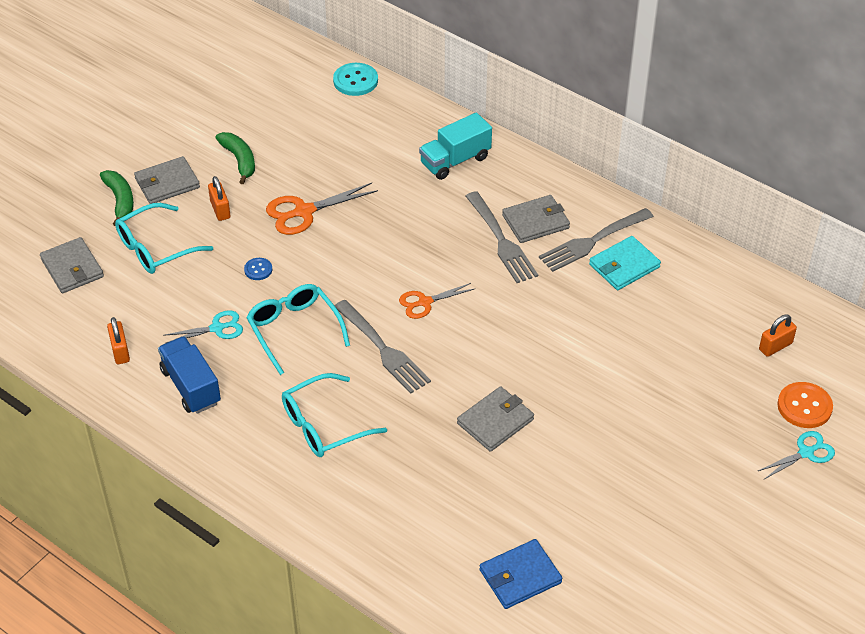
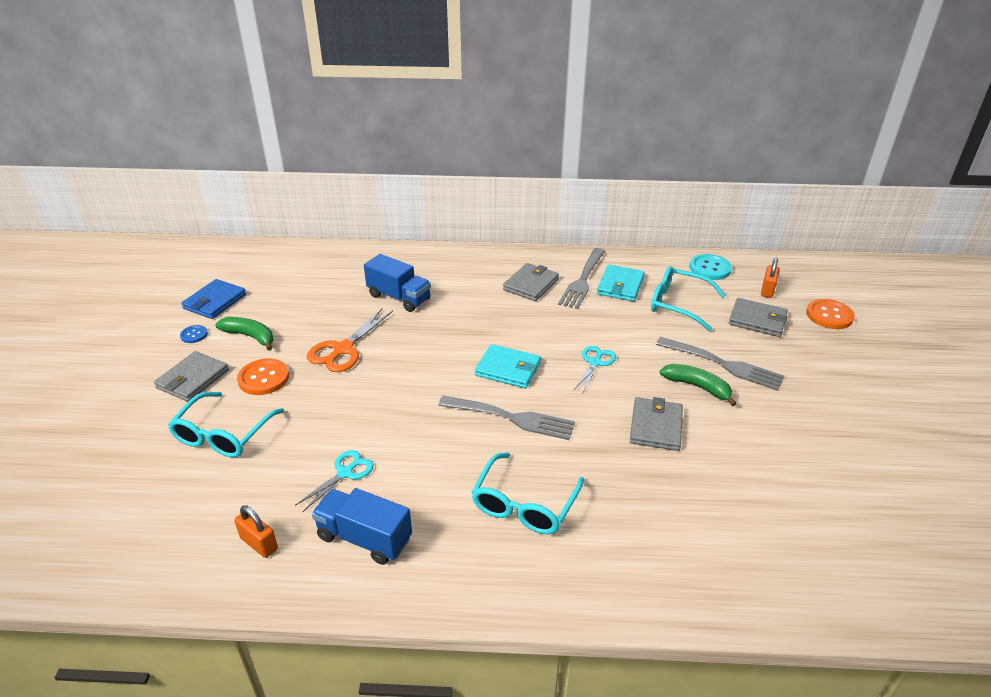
camera: 35 degrees left, 10 degrees down
grey wallet [40,237,104,293] -> grey wallet moved to [729,298,788,337]
green banana [100,170,134,226] -> green banana moved to [660,364,737,406]
orange padlock [208,176,230,221] -> orange button [237,358,289,395]
blue button [244,258,272,280] -> blue button moved to [180,325,208,343]
turquoise glasses [246,284,350,375] -> turquoise glasses moved to [651,266,726,331]
turquoise button [333,63,378,96] -> turquoise button moved to [689,254,732,280]
orange scissors [399,283,474,319] -> turquoise wallet [475,344,541,389]
turquoise truck [419,112,492,180] -> none
grey fork [466,191,538,283] -> grey fork moved to [656,337,784,391]
blue wallet [479,539,562,609] -> blue wallet moved to [181,279,246,319]
turquoise scissors [758,431,835,479] -> turquoise scissors moved to [574,346,616,392]
none -> blue truck [364,254,431,312]

